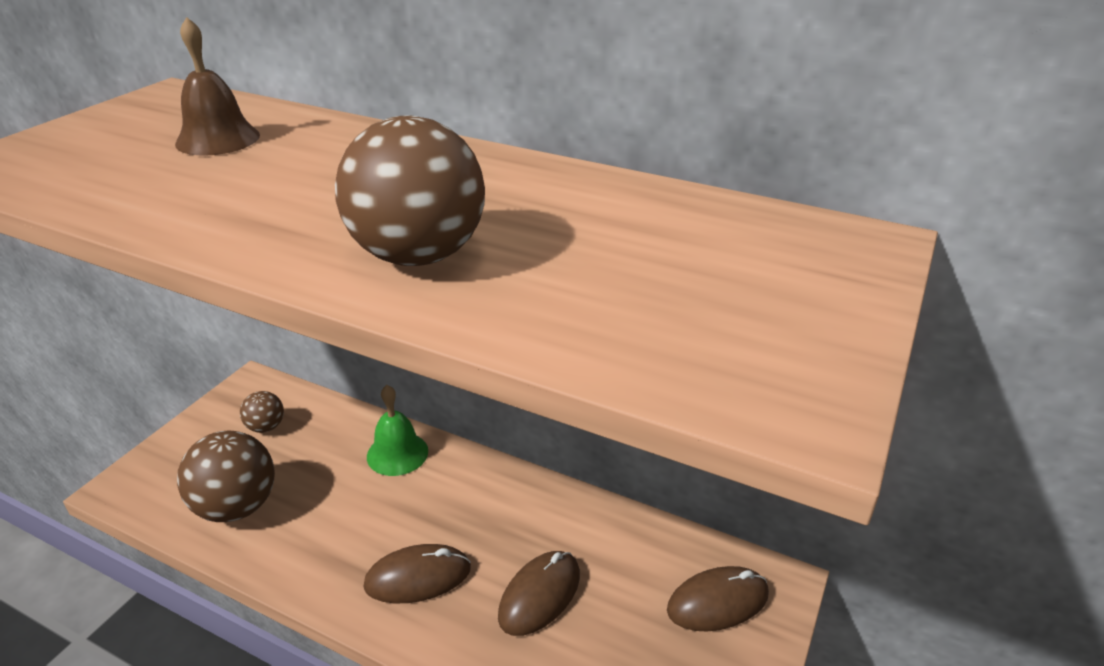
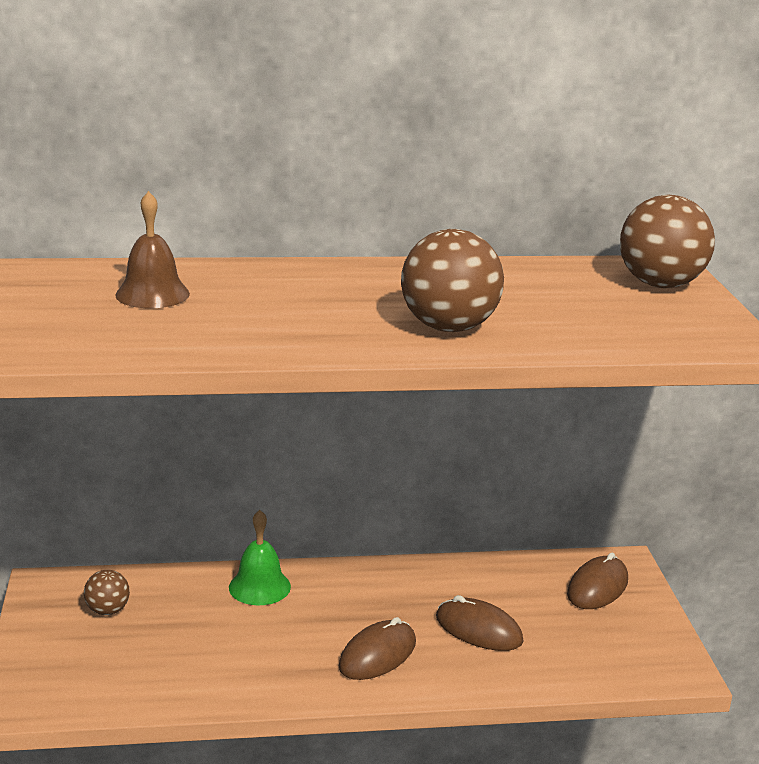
camera: 35 degrees left, 10 degrees down
brown ball [177,431,275,522] -> brown ball moved to [620,195,715,288]
brown mouse [498,551,580,636] -> brown mouse turned 60 degrees counterclockwise [436,595,523,651]

